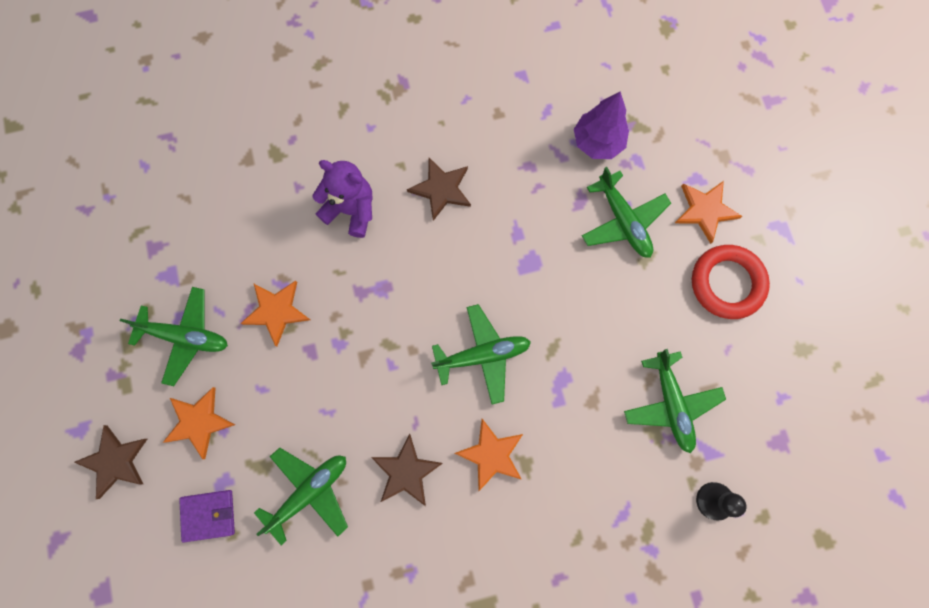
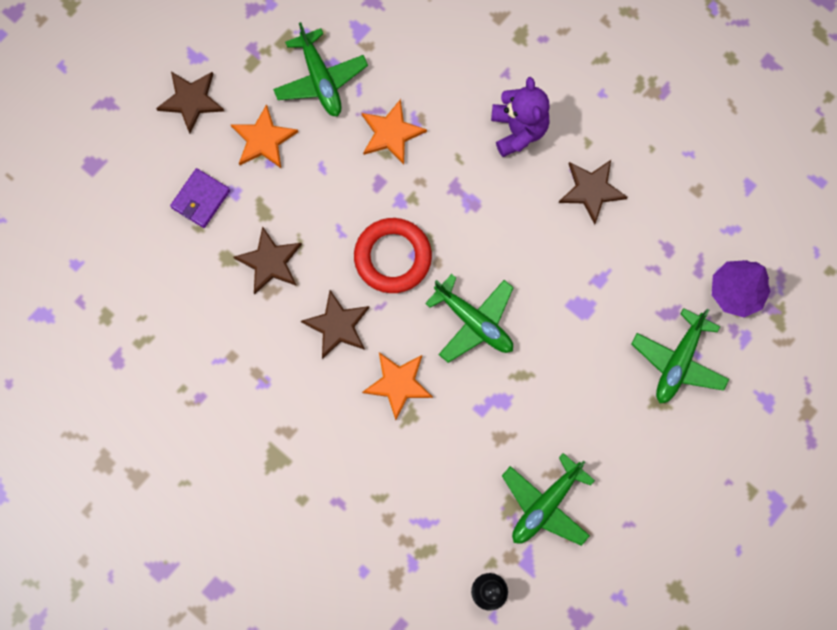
camera: 55 degrees right, 0 degrees up
purple wallet [179,490,235,543] -> purple wallet turned 75 degrees clockwise [170,168,230,228]
green plane [254,448,348,545] -> brown star [233,226,302,294]
orange star [675,181,742,244] -> none
red ring [692,245,770,319] -> red ring moved to [354,218,432,293]

